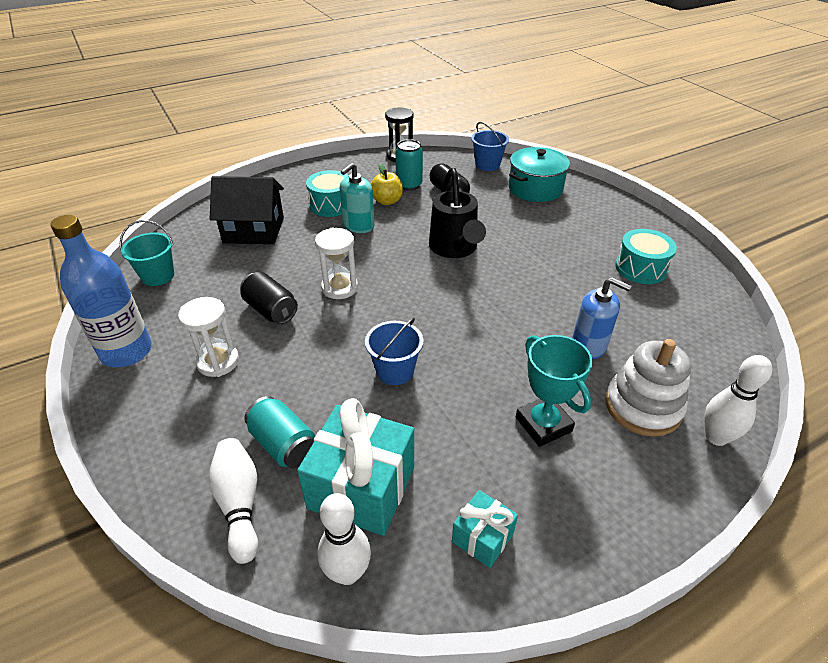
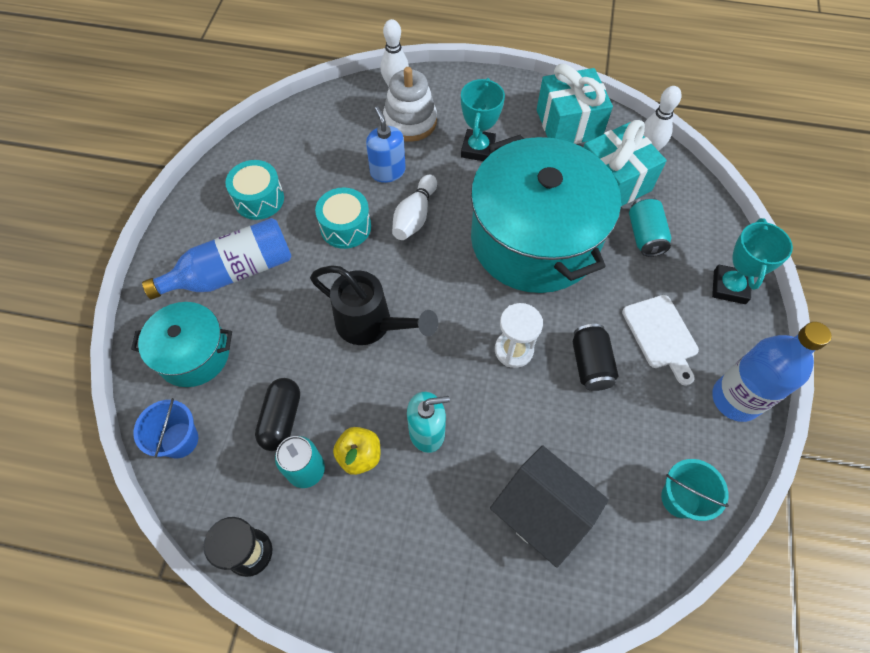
camera: 140 degrees left, 20 degrees up
white hourglass [178,297,239,377] -> white cutting board [622,295,699,386]
white bowling pin [209,438,258,564] -> white bowling pin moved to [392,175,437,240]
turquoise drum [306,170,349,217] -> turquoise drum moved to [315,187,371,249]
blue bucket [365,317,424,385] -> turquoise pot [471,134,621,293]
black watering can [429,168,486,258] -> black watering can turned 90 degrees clockwise [310,265,438,345]
turquoise gift [452,490,518,568] -> turquoise gift [537,64,613,144], size x1.93
none -> blue bottle [142,218,291,300]
none -> turquoise trophy [712,218,793,304]

